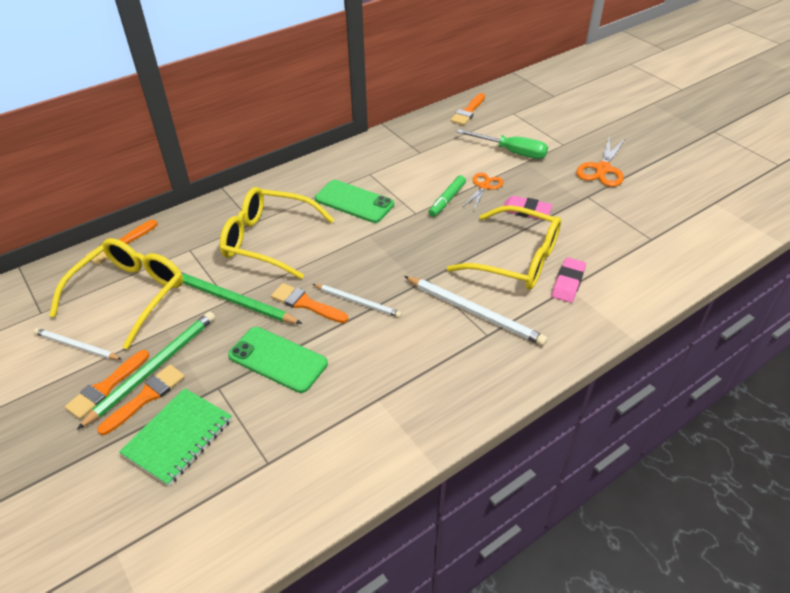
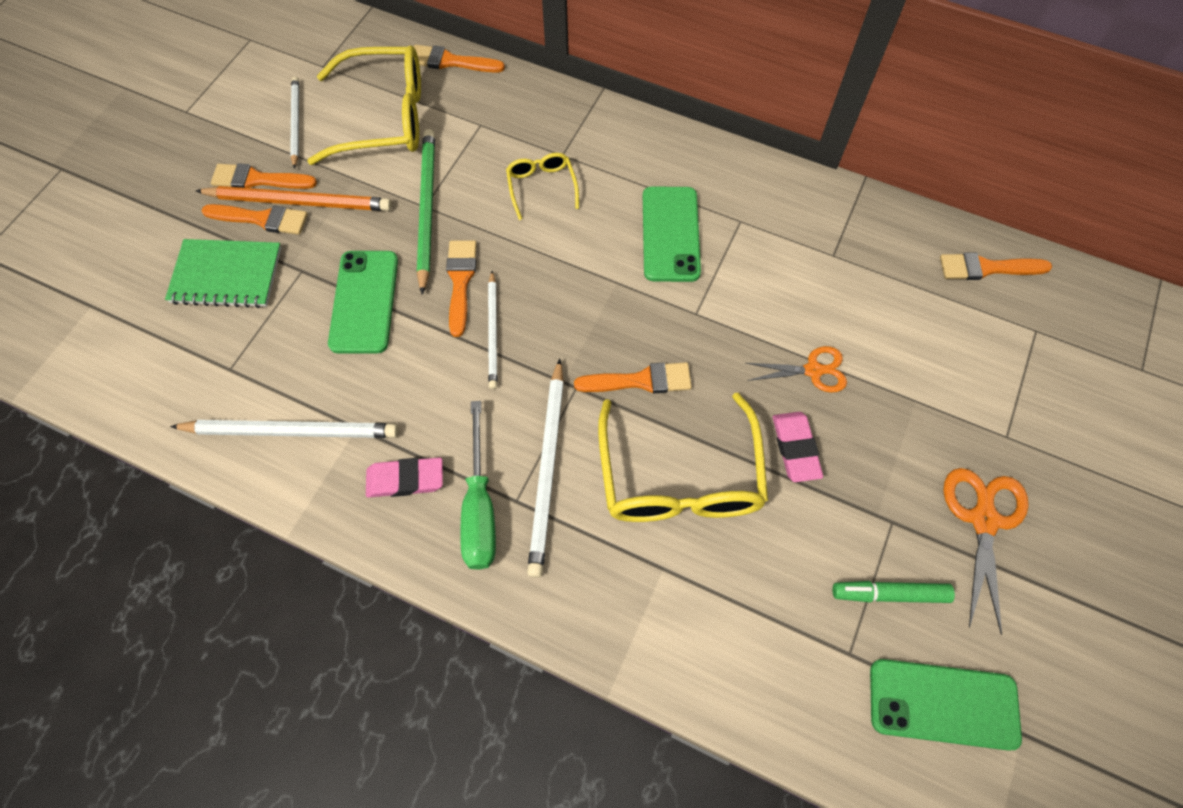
camera: 60 degrees right, 20 degrees up
green pencil [77,311,215,430] -> orange pencil [196,186,392,211]
yellow glasses [220,187,334,279] -> yellow glasses [506,153,579,220], size x0.50
green marker [429,175,466,217] -> green marker moved to [832,581,955,603]
green screwdriver [457,129,548,159] -> green screwdriver moved to [460,401,496,569]
pink eraser [552,257,586,303] -> pink eraser moved to [366,457,443,498]
orange scissors [576,138,625,187] -> orange scissors turned 105 degrees clockwise [943,468,1029,635]
none -> white pencil [170,420,398,438]
none -> orange brush [574,362,692,393]
none -> green phone [870,659,1022,751]

